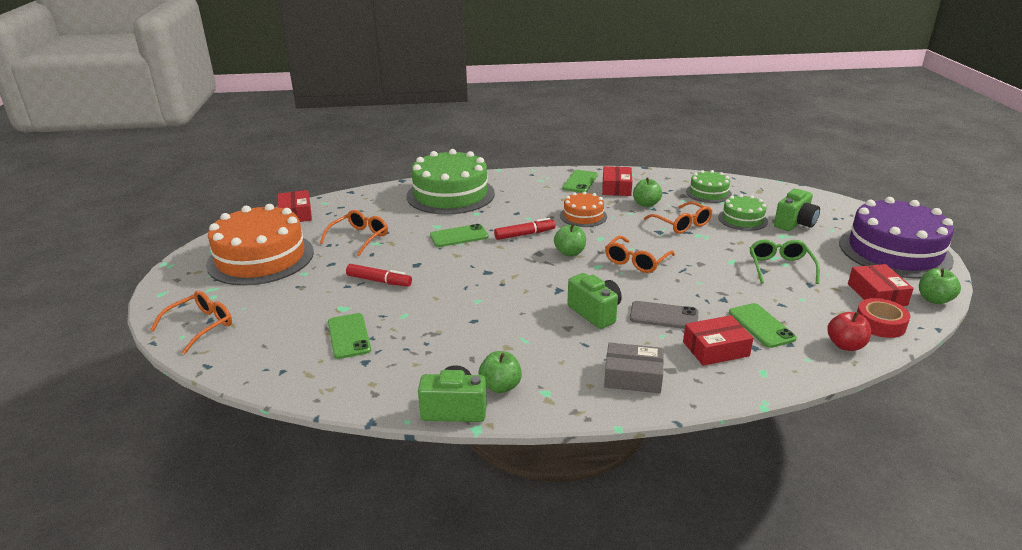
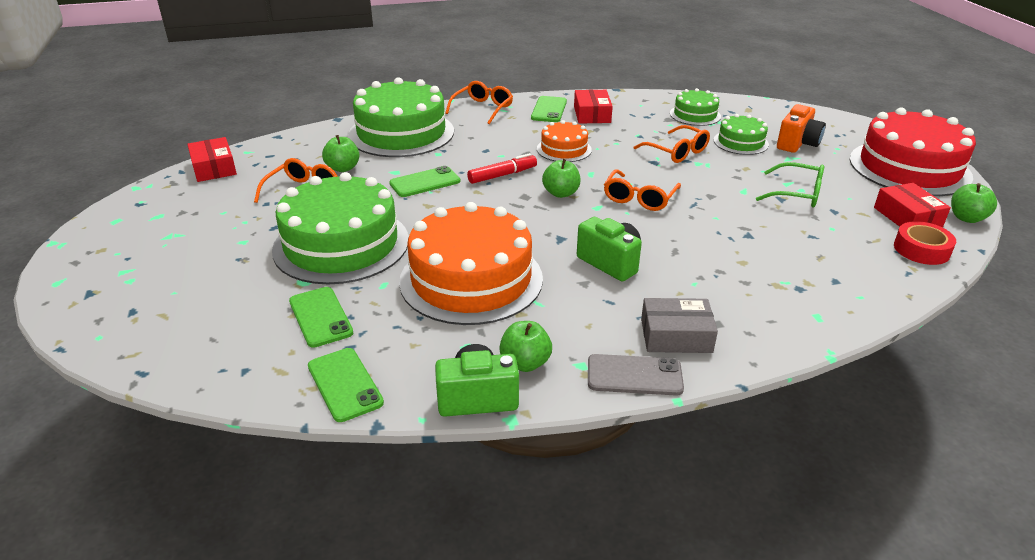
camera: 10 degrees left, 5 degrees up
orange glasses [150,291,232,354] -> orange glasses moved to [445,81,513,124]
orange cake [206,204,314,286] -> orange cake moved to [399,202,543,325]
red marker [346,264,412,287] -> green cake [272,172,409,284]
grey phone [629,301,698,329] -> grey phone moved to [588,354,684,396]
green apple [633,177,662,207] -> green apple moved to [322,135,359,172]
red box [683,315,753,366] -> none
green phone [729,303,797,348] -> green phone moved to [308,348,384,422]
green glasses [750,240,820,284] -> green glasses turned 120 degrees clockwise [756,162,824,207]
green camera [774,189,820,231] -> orange camera [777,104,826,153]
red apple [827,312,871,351] -> none
purple cake [839,197,954,279] -> red cake [850,107,976,196]

